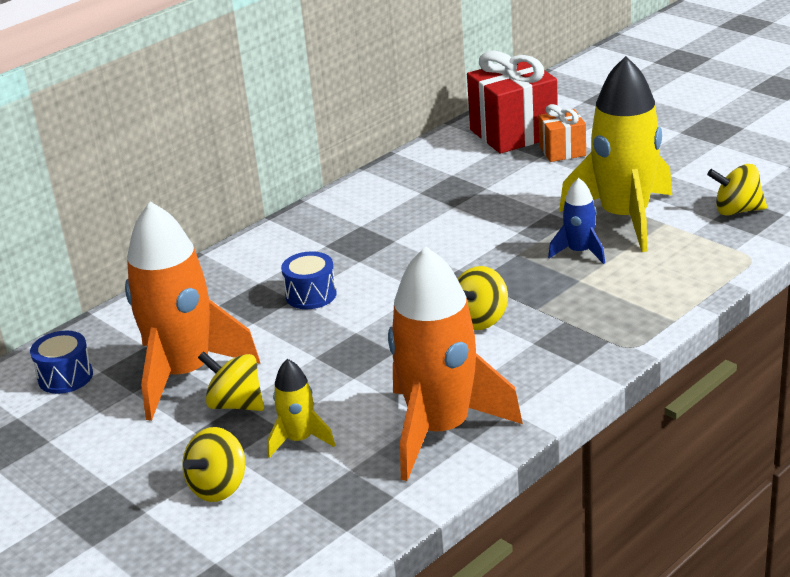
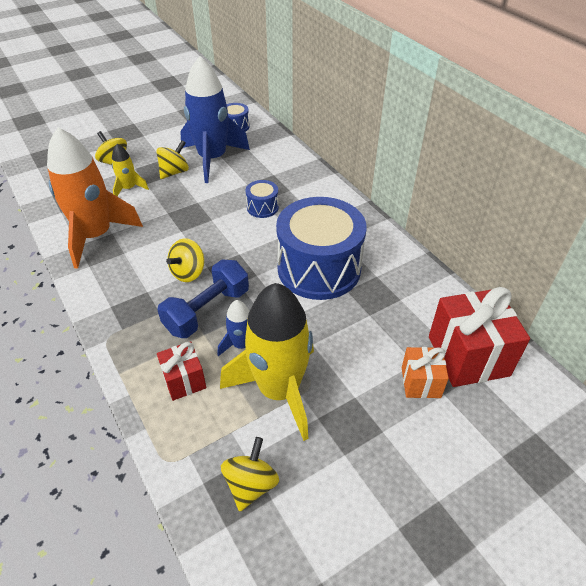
camera: 100 degrees right, 15 degrees up
orange rocket [125,201,260,421] -> blue rocket [180,56,250,183]
yellow spinning top [457,266,508,330] -> yellow spinning top turned 105 degrees counterclockwise [166,238,204,282]
none -> blue dumbbell [157,259,249,338]
none -> red gift [157,341,206,401]
none -> blue drum [276,197,367,300]

